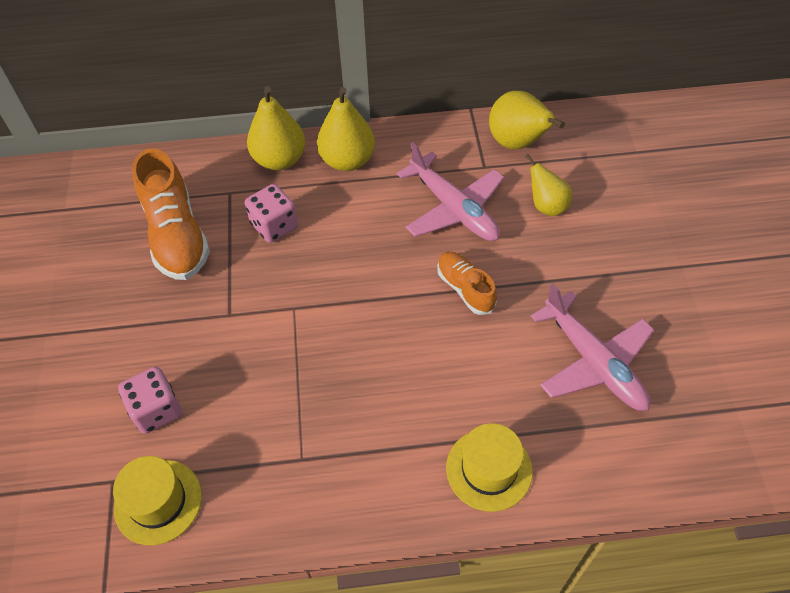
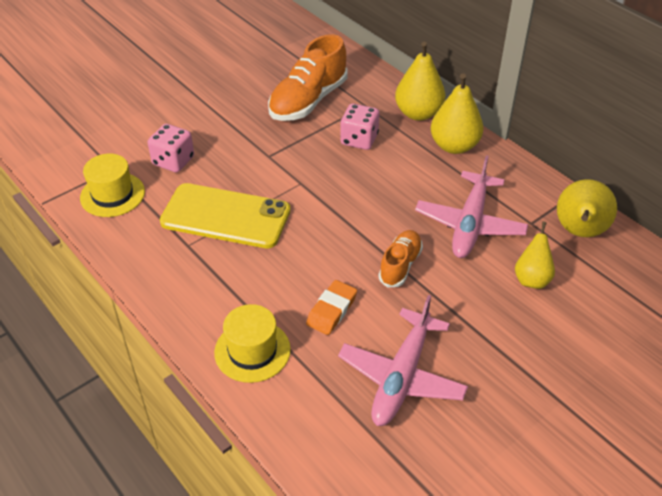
camera: 55 degrees right, 10 degrees down
none -> yellow phone [160,183,291,249]
none -> orange eraser [306,280,357,335]

